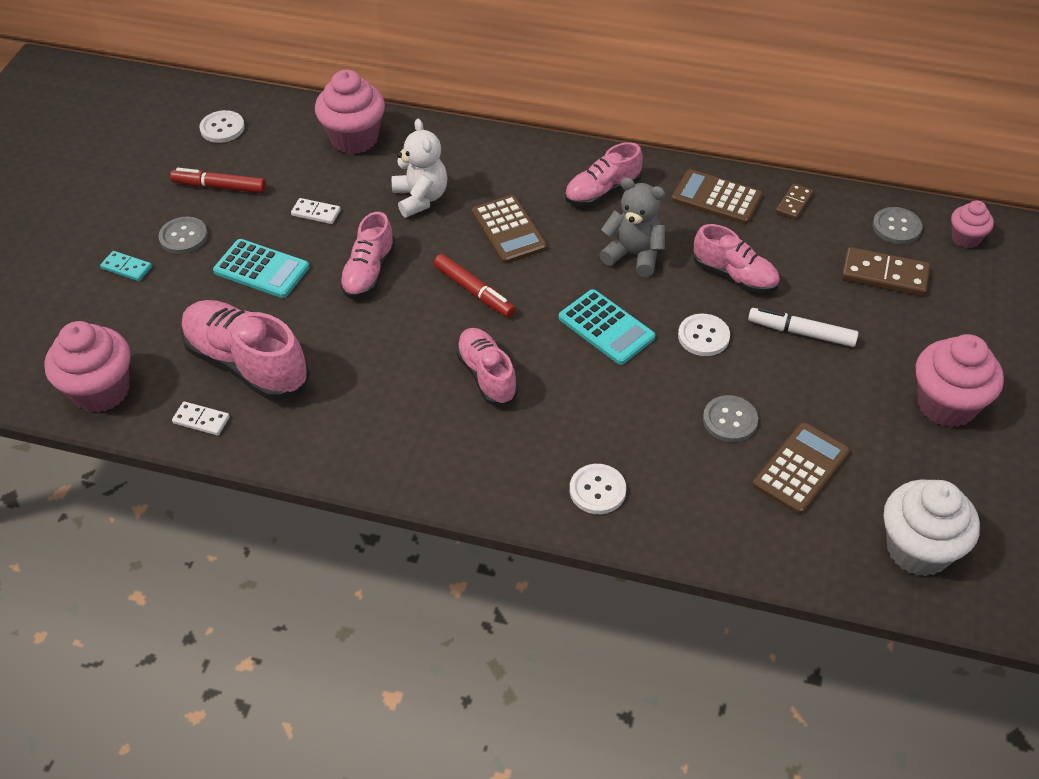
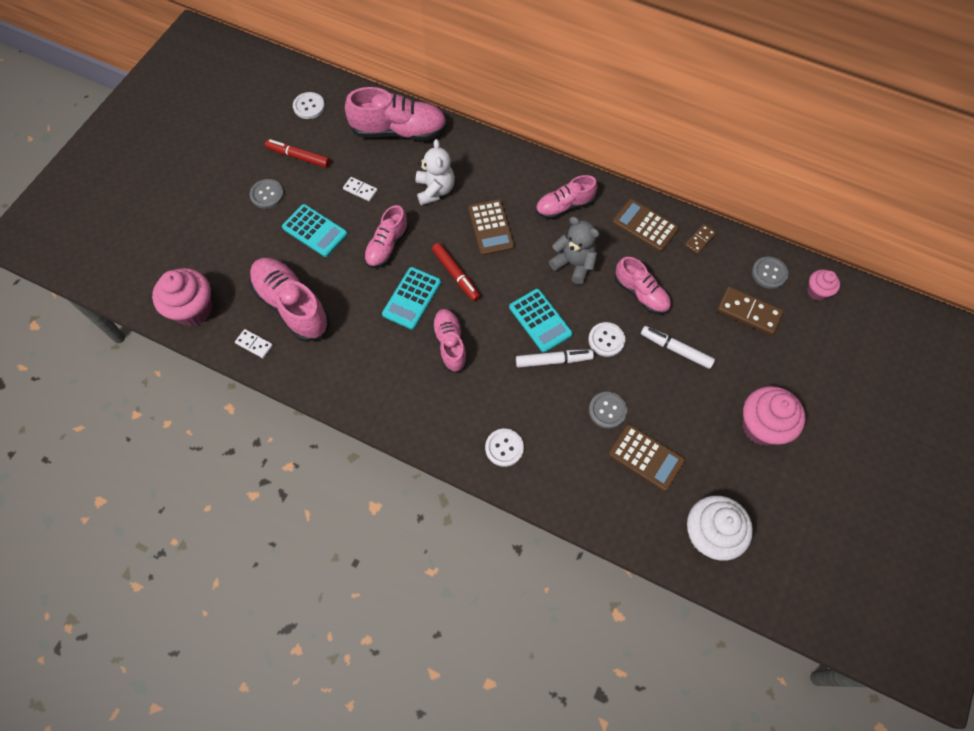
camera: 10 degrees right, 15 degrees up
turquoise domino [100,251,152,281] -> none
pink cupcake [315,70,385,154] -> pink shoe [345,87,447,141]
brown calculator [752,422,850,514] -> brown calculator turned 75 degrees clockwise [609,424,685,491]
none -> turquoise calculator [382,267,441,330]
none -> white marker [516,349,594,368]

